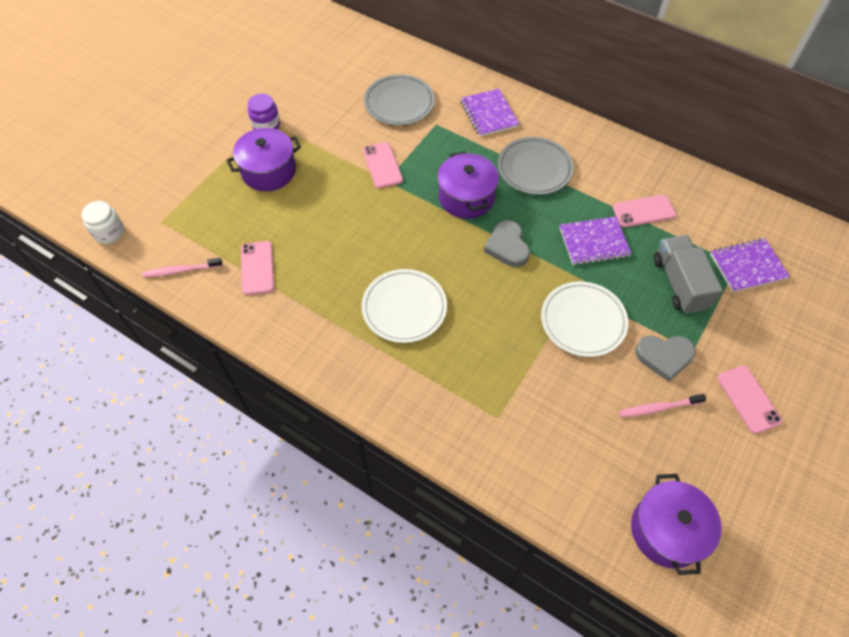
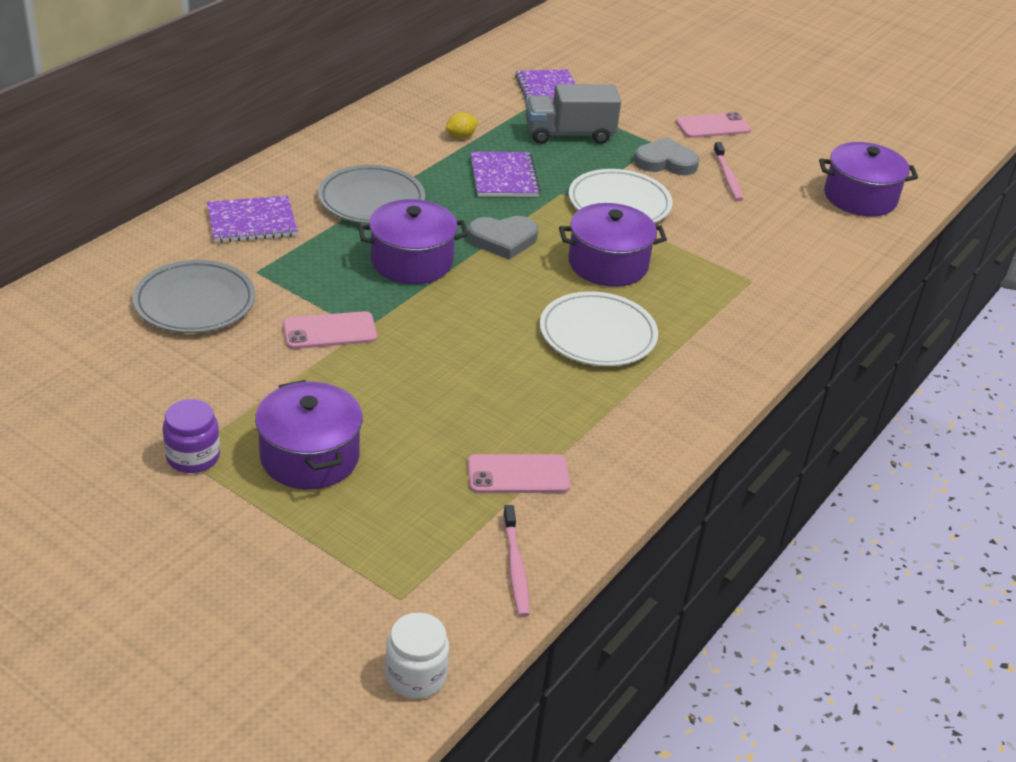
camera: 90 degrees left, 20 degrees down
pink phone [613,195,676,227] -> yellow lemon [446,112,478,138]
grey heart [635,335,696,382] -> grey heart turned 90 degrees counterclockwise [634,137,700,175]
none -> purple pot [559,203,667,287]

